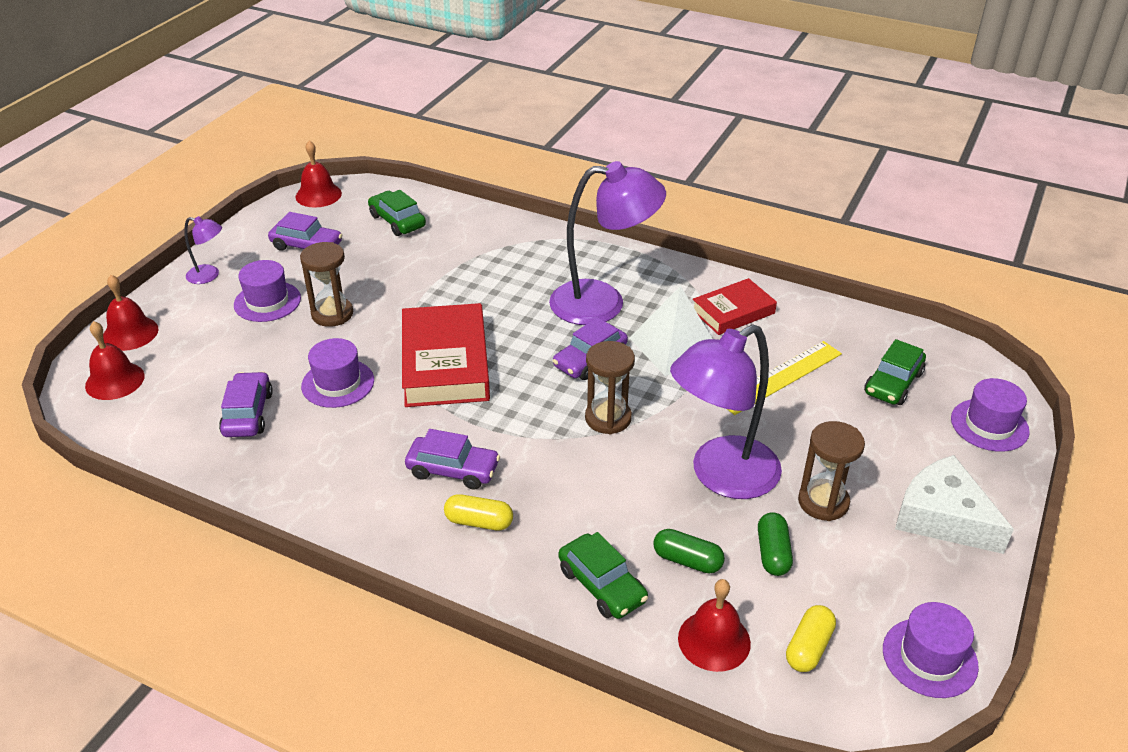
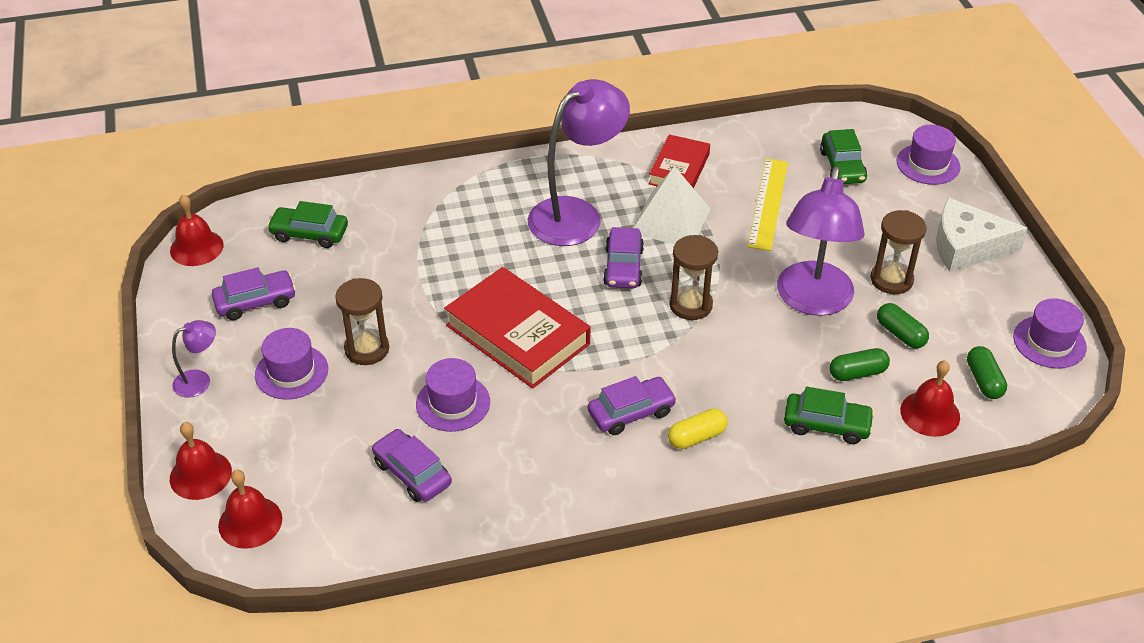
camera: 40 degrees left, 5 degrees up
yellow capsule [786,605,836,672] -> green capsule [967,346,1007,399]

